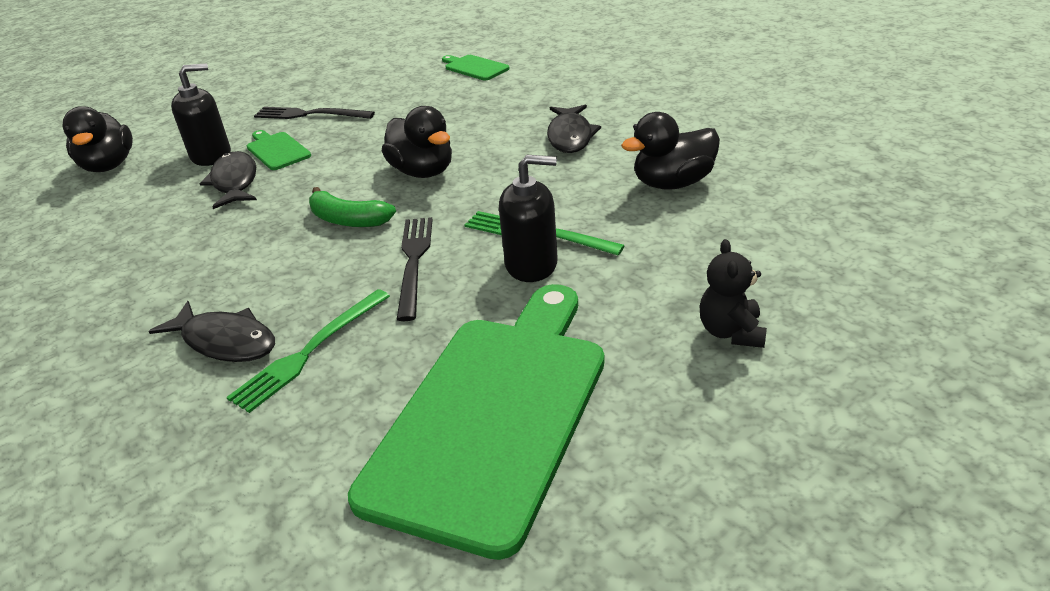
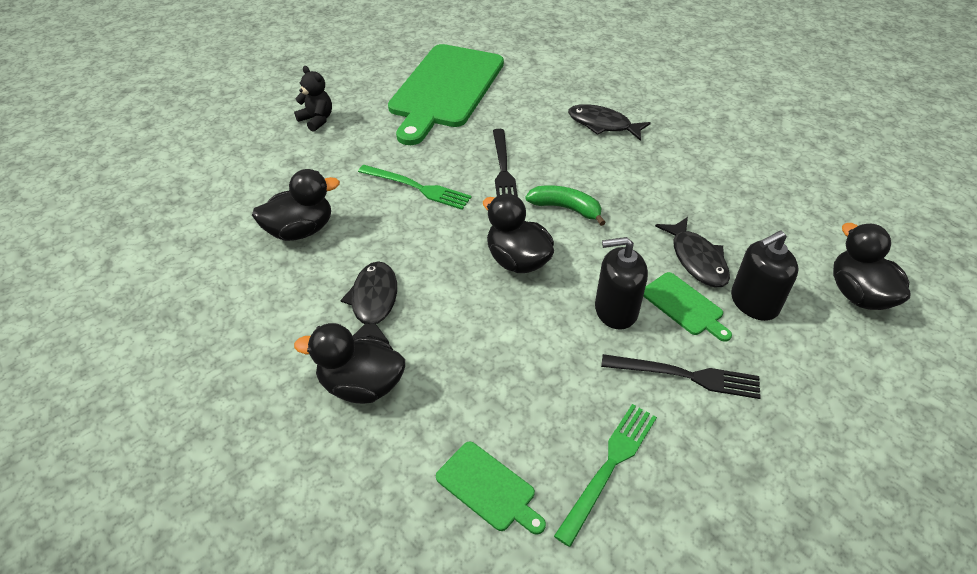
camera: 175 degrees right, 10 degrees up
green fork [226,289,390,413] -> green fork moved to [554,404,657,547]
black soap dispenser [499,155,558,282] -> black soap dispenser moved to [595,237,648,330]
black teddy bear [700,239,767,348] -> black teddy bear turned 45 degrees counterclockwise [294,66,332,132]
none -> black duck [294,323,405,404]

